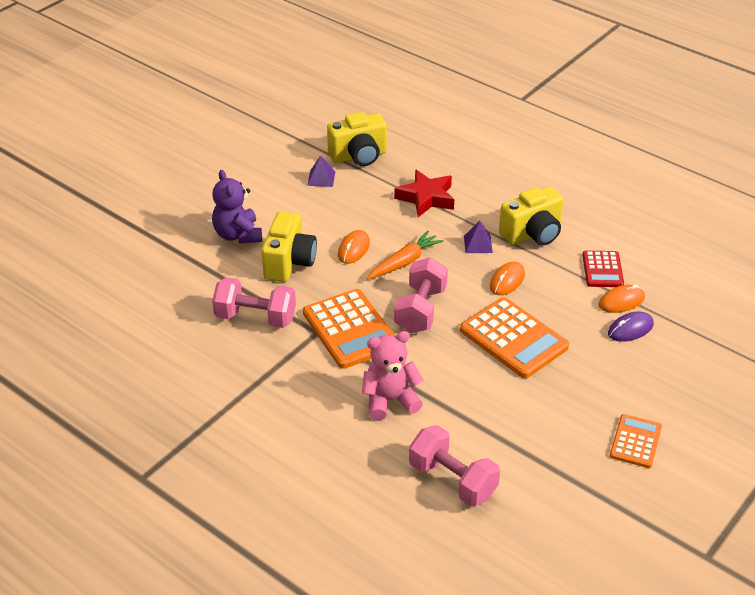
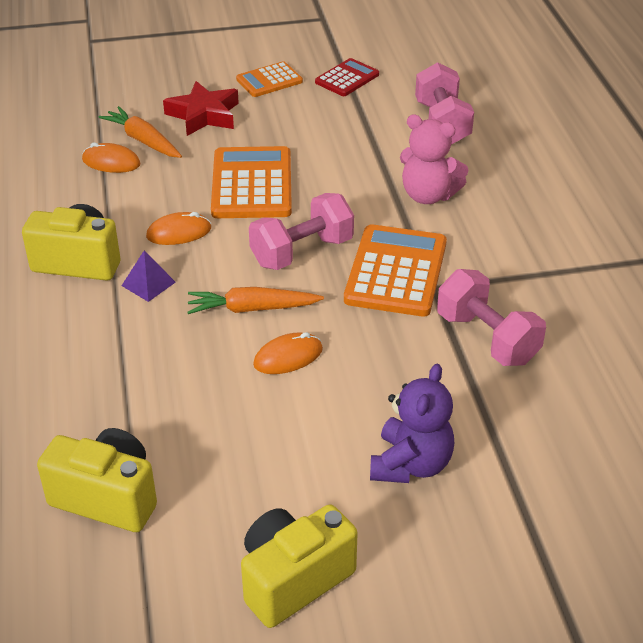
camera: 140 degrees left, 0 degrees up
yellow camera [261,212,317,282] -> yellow camera moved to [241,504,358,628]
purple pyramid [307,155,335,187] -> none
red star [394,169,454,217] -> red star moved to [163,81,239,136]
red calculator [582,251,624,287] -> red calculator moved to [315,58,379,96]
purple mouse [608,311,654,342] -> orange carrot [98,106,182,158]

